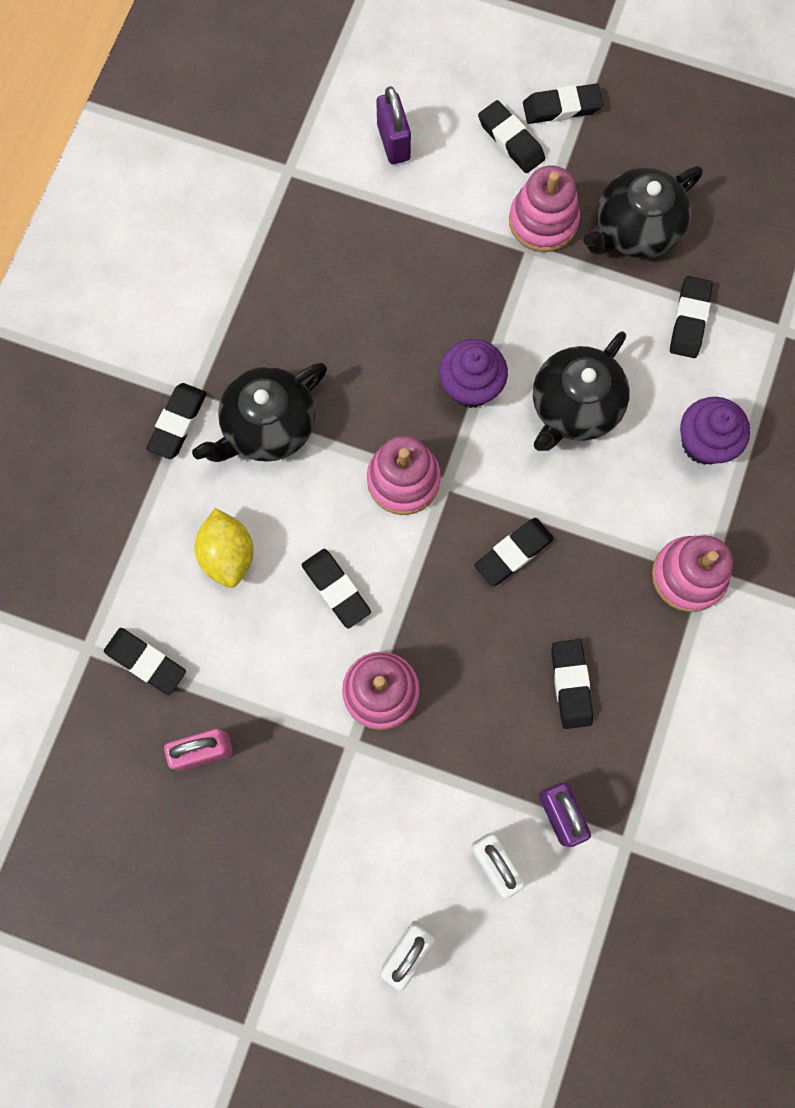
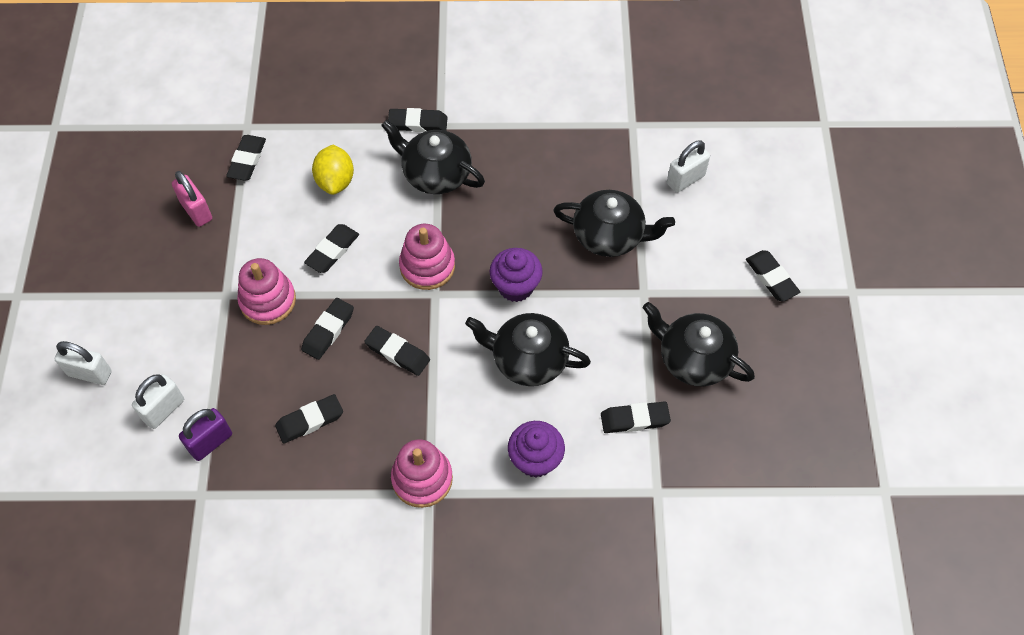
camera: 70 degrees right, 15 degrees down
yellow lemon [194,508,254,588] -> yellow lemon turned 60 degrees counterclockwise [312,145,354,195]
purple padlock [376,86,411,164] -> white padlock [667,140,710,193]
black eraser [478,100,545,173] -> black eraser moved to [301,298,354,360]
pink stacking toy [509,166,580,252] -> none
none -> black teapot [553,190,675,257]

